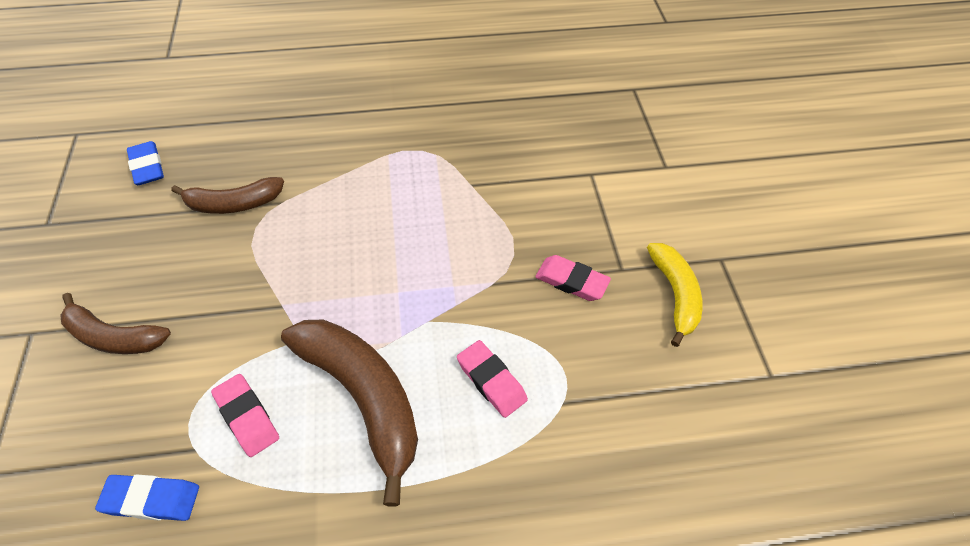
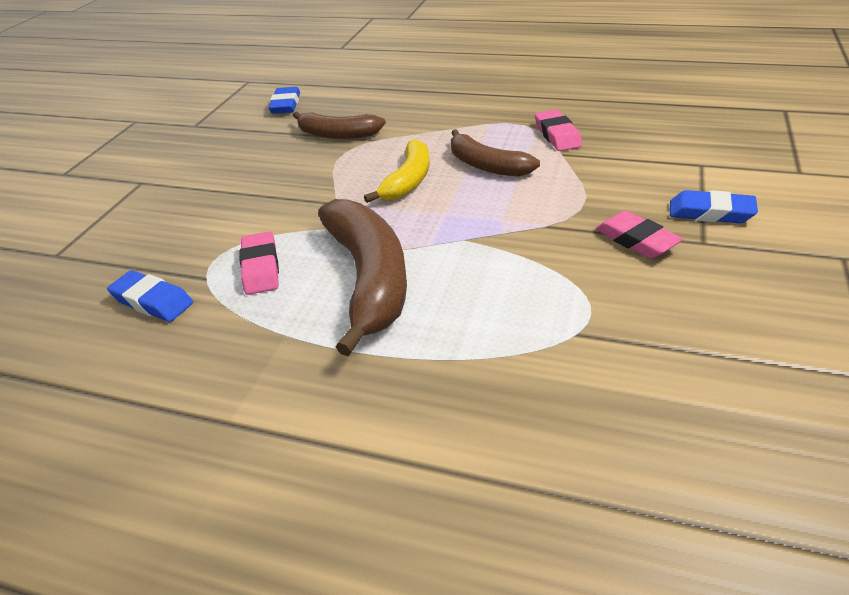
camera: 30 degrees right, 15 degrees down
brown banana [60,293,171,354] -> brown banana moved to [451,129,540,177]
pink eraser [457,340,528,418] -> pink eraser moved to [535,109,582,151]
yellow banana [647,243,702,347] -> yellow banana moved to [364,139,430,203]
none -> blue eraser [670,190,758,223]

